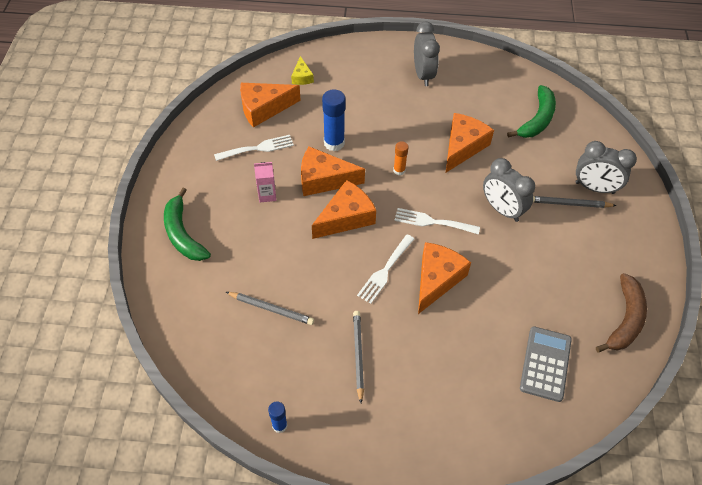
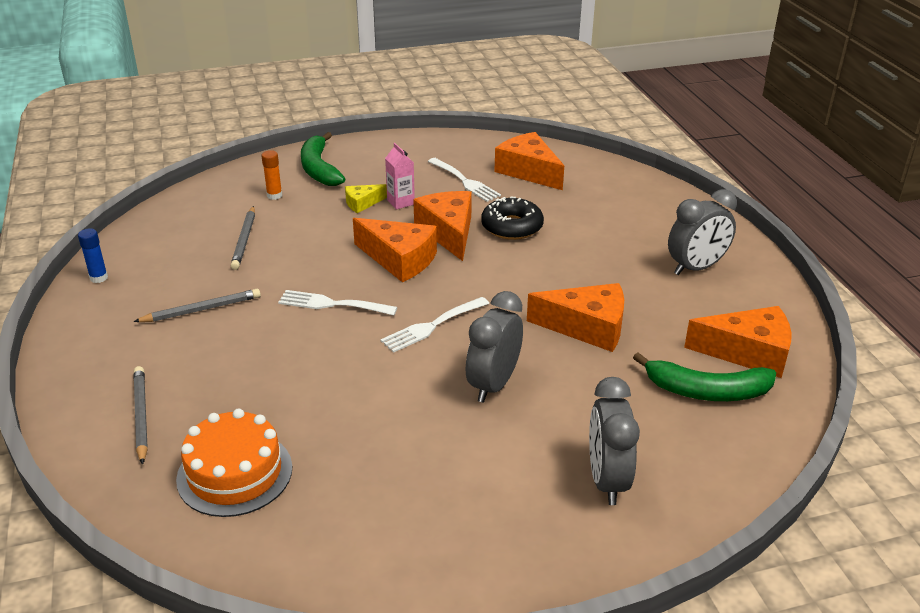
camera: 70 degrees right, 20 degrees down
green banana [164,188,211,261] -> green banana turned 60 degrees counterclockwise [301,132,345,186]
yellow cheese [291,56,314,85] -> yellow cheese moved to [345,184,387,213]
blue glue stick [322,89,346,151] -> black donut [481,196,544,240]
orange glue stick [393,141,408,175] -> orange glue stick moved to [261,150,282,200]
white fork [395,208,480,234] -> white fork turned 120 degrees counterclockwise [381,297,489,353]
orange cheese [418,242,471,314] -> orange cheese moved to [684,306,791,378]
grey calculator [520,326,572,402] -> orange cake [176,409,292,517]
grey pencil [533,196,617,208] -> grey pencil moved to [134,366,148,465]
brown banana [596,273,647,352] -> none

